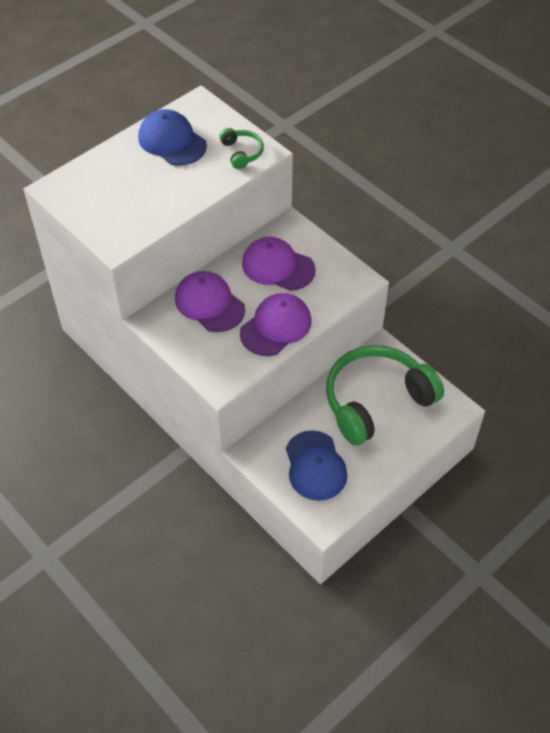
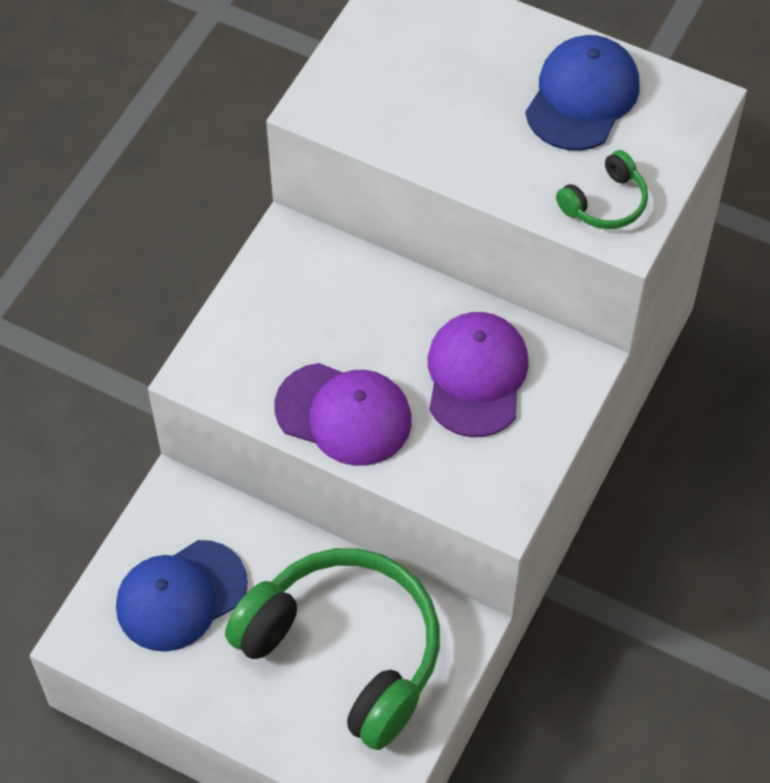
camera: 70 degrees right, 5 degrees up
purple cap [175,271,245,332] -> none

